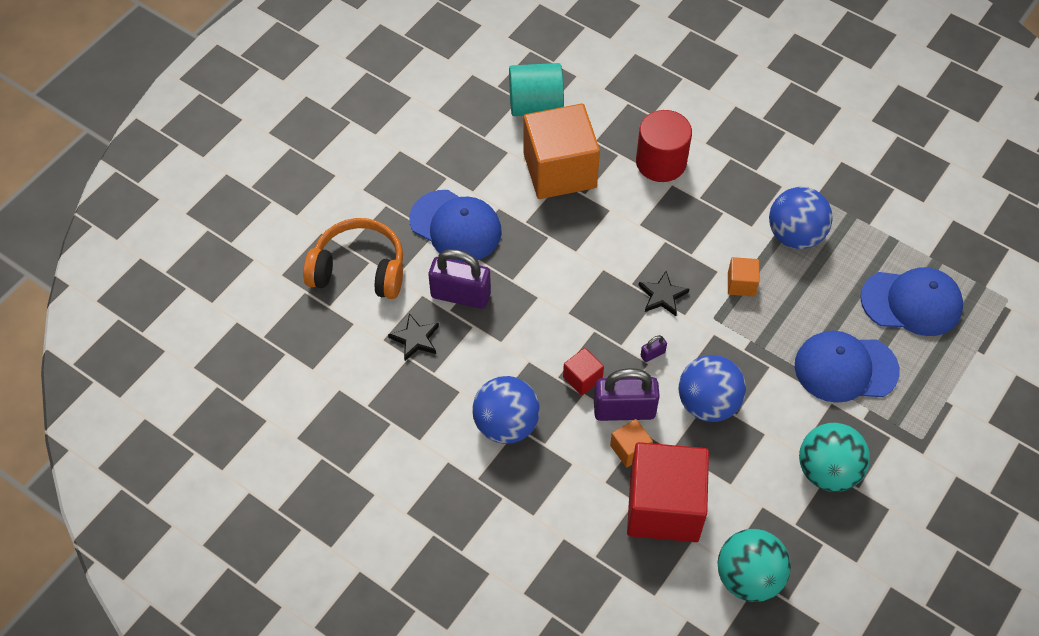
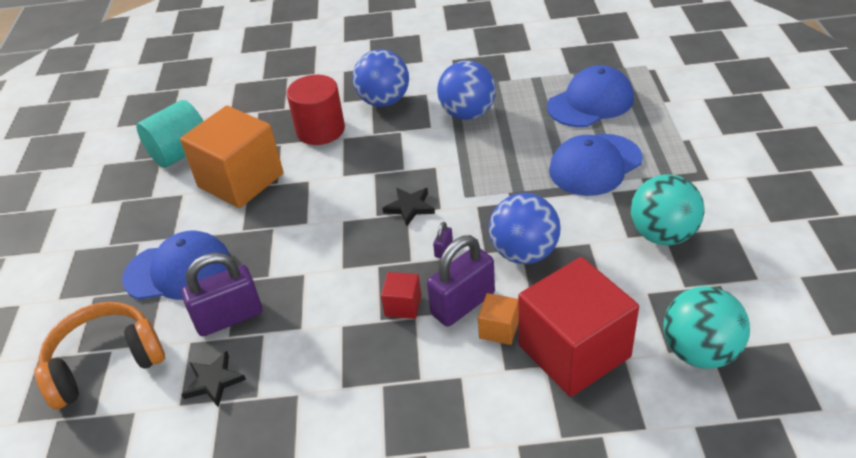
camera: 35 degrees left, 15 degrees down
blue ball [472,376,540,444] -> blue ball moved to [352,49,409,107]
orange cube [728,257,759,297] -> none

